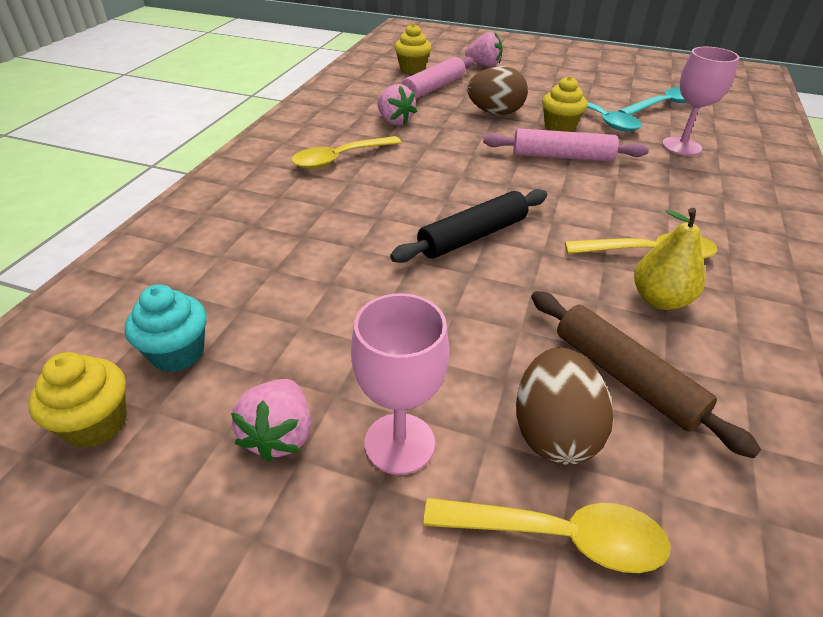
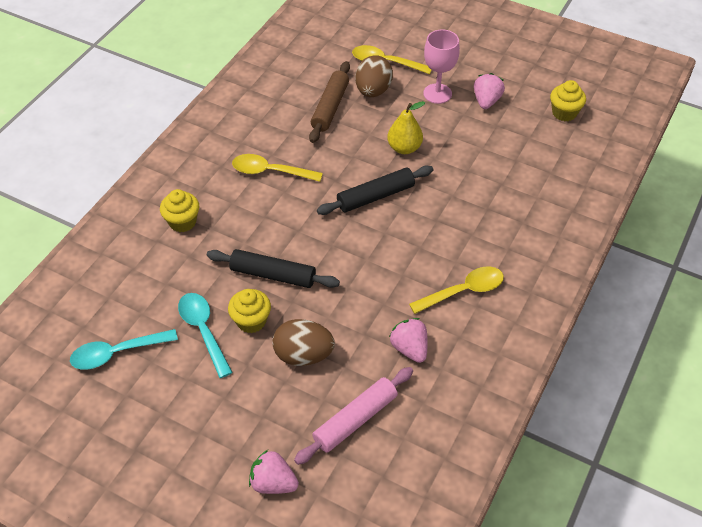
camera: 170 degrees left, 10 degrees up
turquoise cupcake [125,284,207,372] -> none
yellow cupcake [395,24,432,74] -> yellow cupcake moved to [160,189,199,232]
pink rolling pin [483,128,649,162] -> black rolling pin [207,249,340,288]
brown rolling pin [531,291,761,458] -> brown rolling pin turned 45 degrees clockwise [309,61,350,143]
yellow pear [634,208,705,310] -> yellow pear moved to [387,101,425,154]
pink goblet [662,47,739,156] -> none

